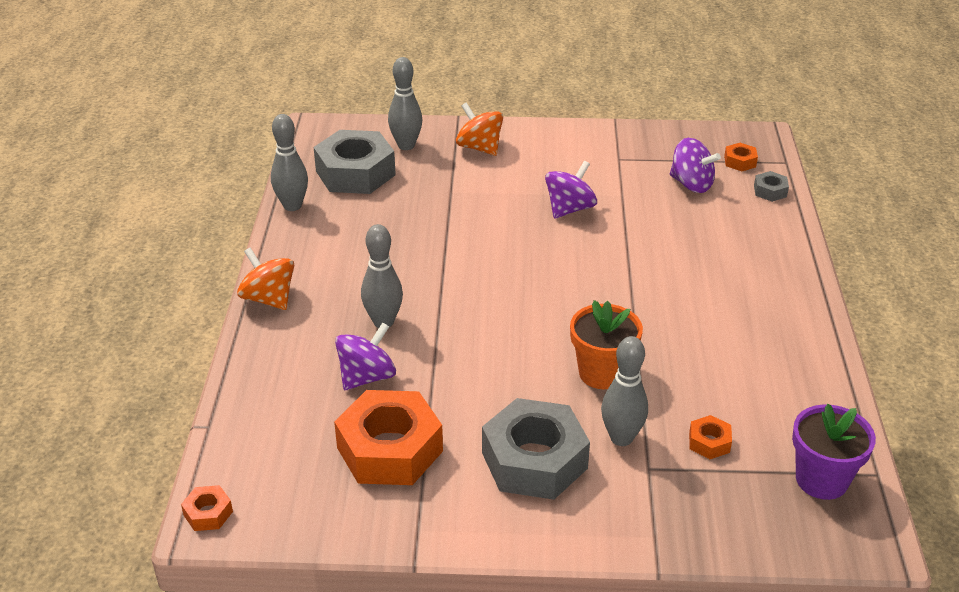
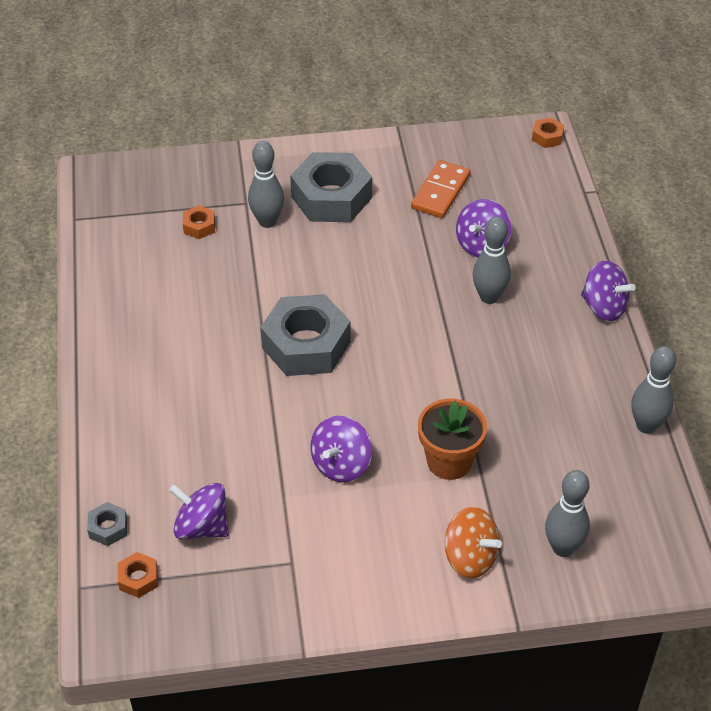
camera: 170 degrees right, 10 degrees up
orange spinning top [237,248,294,310] -> purple spinning top [581,260,636,321]
grey nut [314,130,396,194] -> grey nut moved to [260,294,350,376]
orange nut [334,390,443,485] -> orange domino [411,160,471,218]
orange flower pot [570,300,643,389] -> orange flower pot moved to [418,399,487,480]
purple flower pot [792,403,876,500] -> none

